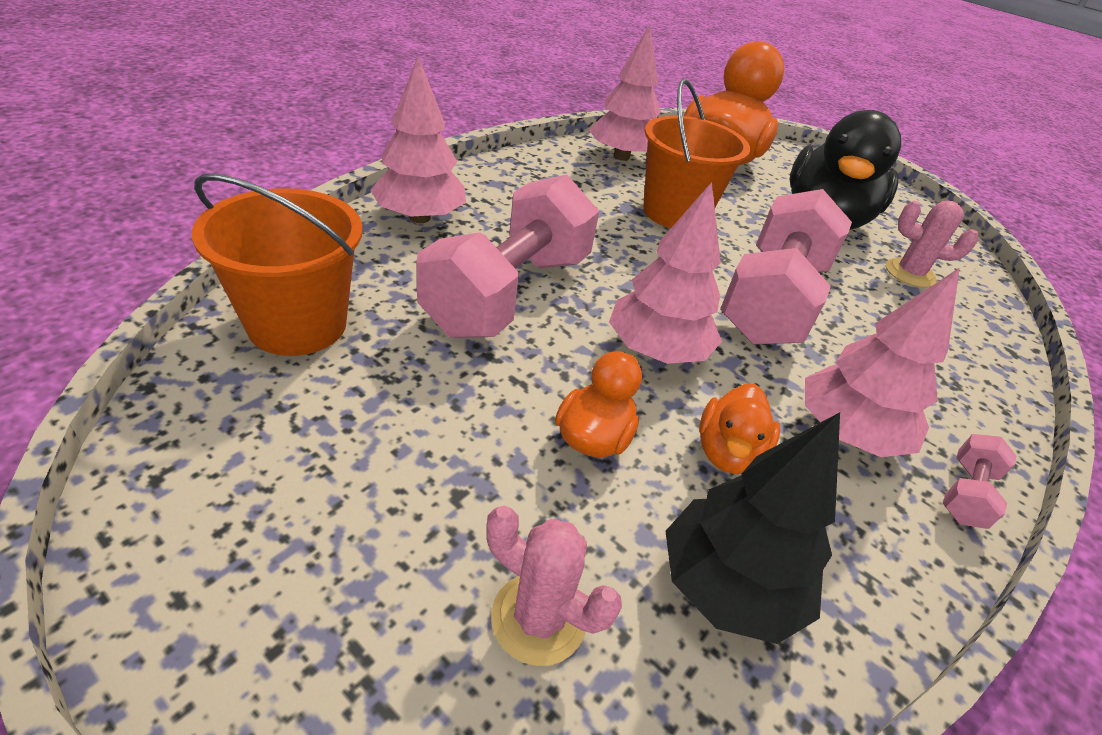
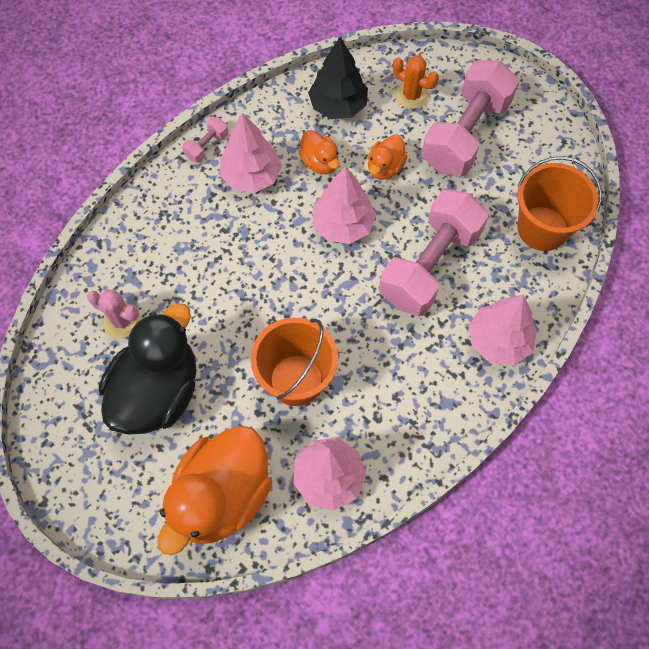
camera: 170 degrees left, 25 degrees up
pink cactus [487,506,622,666] -> orange cactus [393,55,439,109]
orange duck [699,384,780,474] -> orange duck turned 120 degrees clockwise [299,130,340,174]
pink dumbbell [720,189,852,345] -> pink dumbbell moved to [422,60,519,176]

